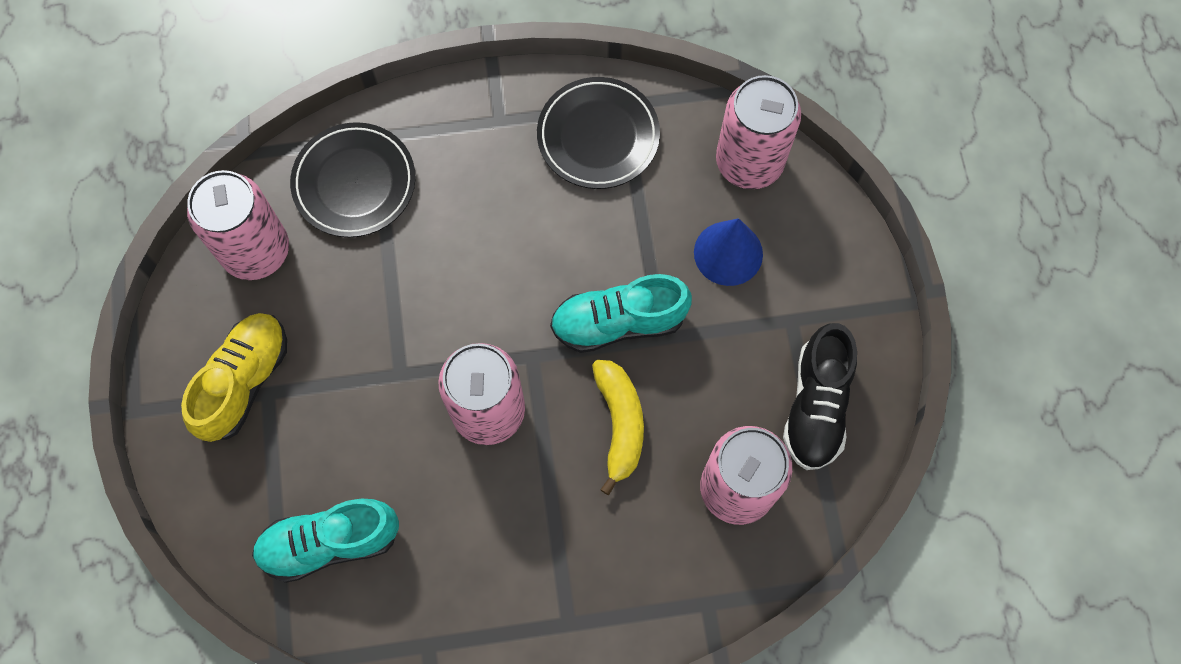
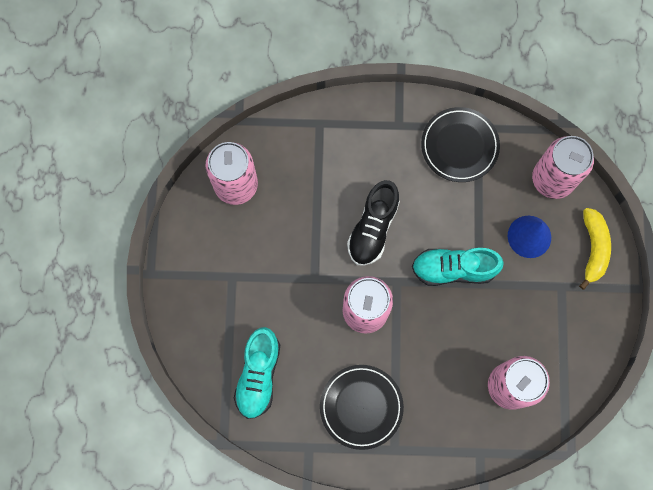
camera: 10 degrees right, 5 degrees up
yellow shoe [181,313,287,442] -> none
turquoise shoe [252,499,399,583] -> turquoise shoe turned 75 degrees counterclockwise [234,327,280,419]
black plate [290,122,416,237] -> black plate moved to [320,365,404,450]
yellow banana [592,360,644,495] -> yellow banana moved to [579,208,611,290]
black shoe [783,323,857,470] -> black shoe moved to [347,180,400,266]

